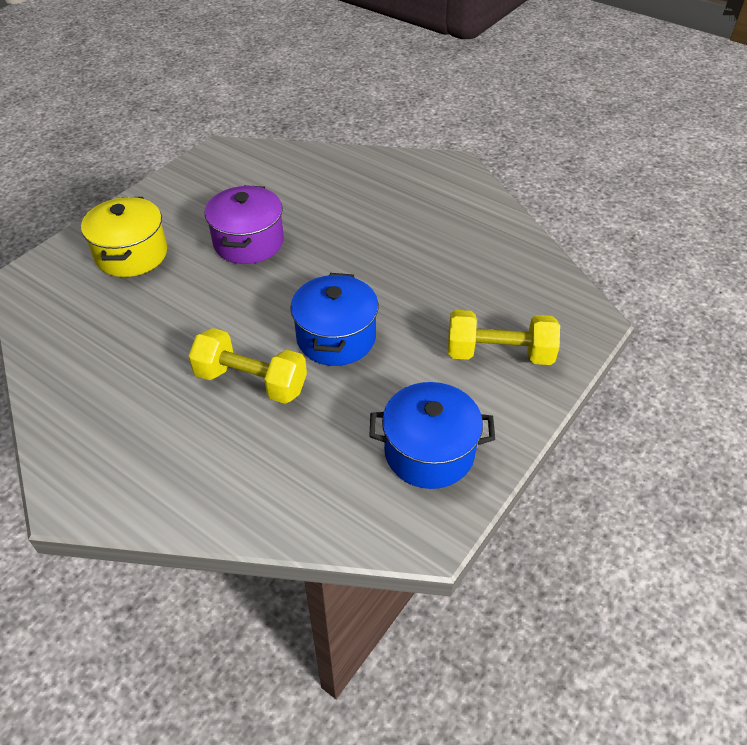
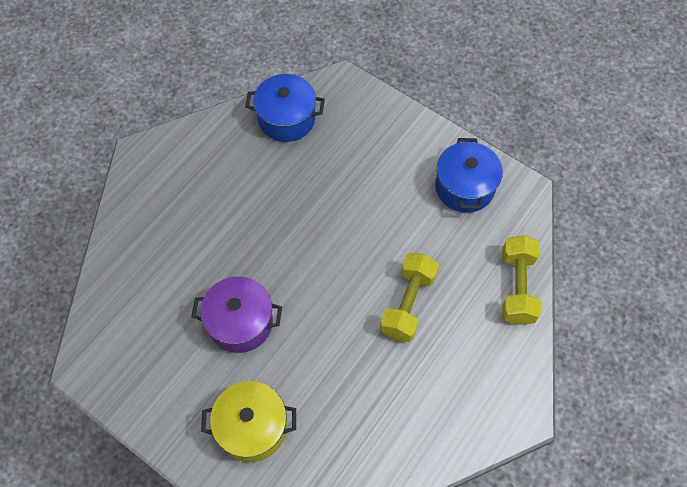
camera: 90 degrees left, 15 degrees up
blue pot [290,273,379,366] -> blue pot moved to [245,74,325,142]
yellow dumbbell [448,310,560,365] -> yellow dumbbell moved to [502,235,541,325]

